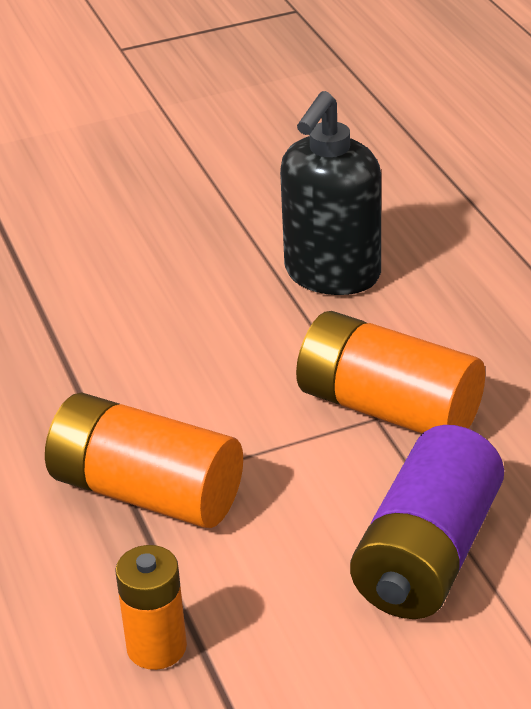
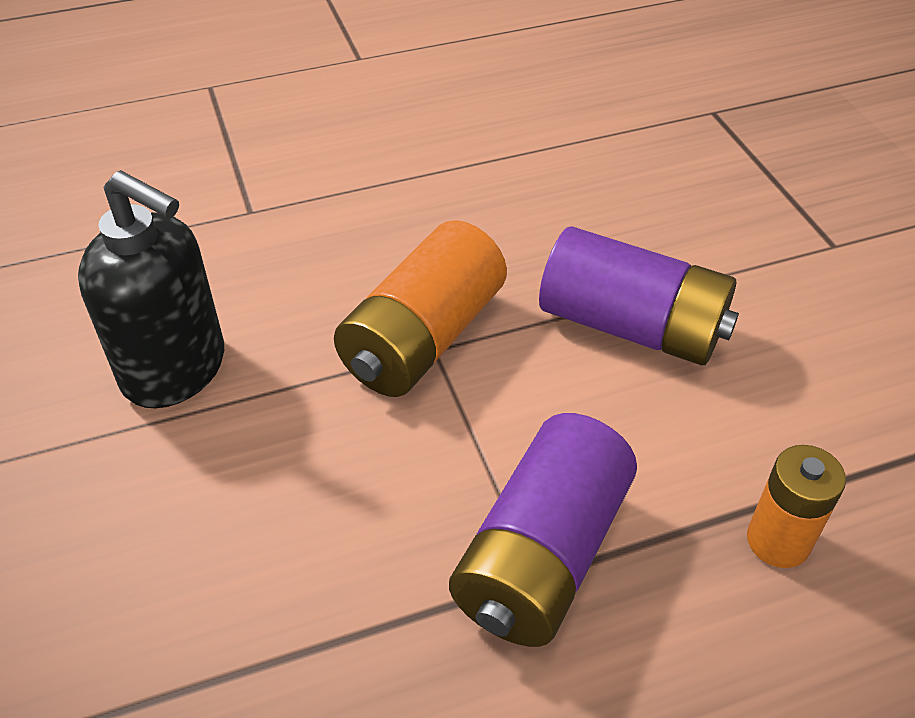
camera: 90 degrees left, 10 degrees up
orange battery [45,393,243,528] -> purple battery [449,413,637,647]

